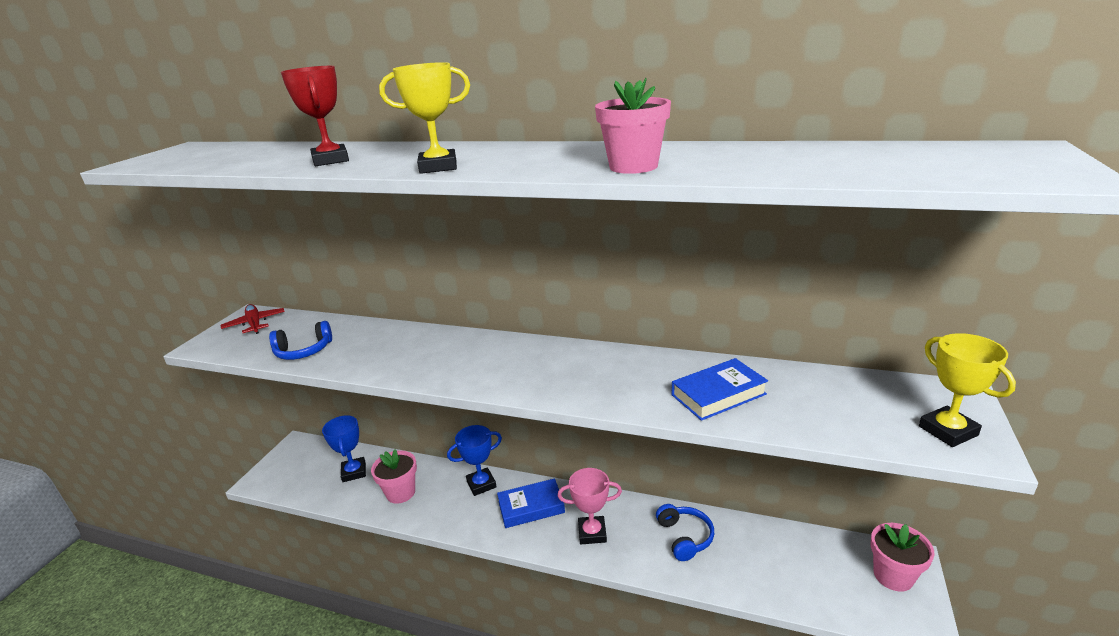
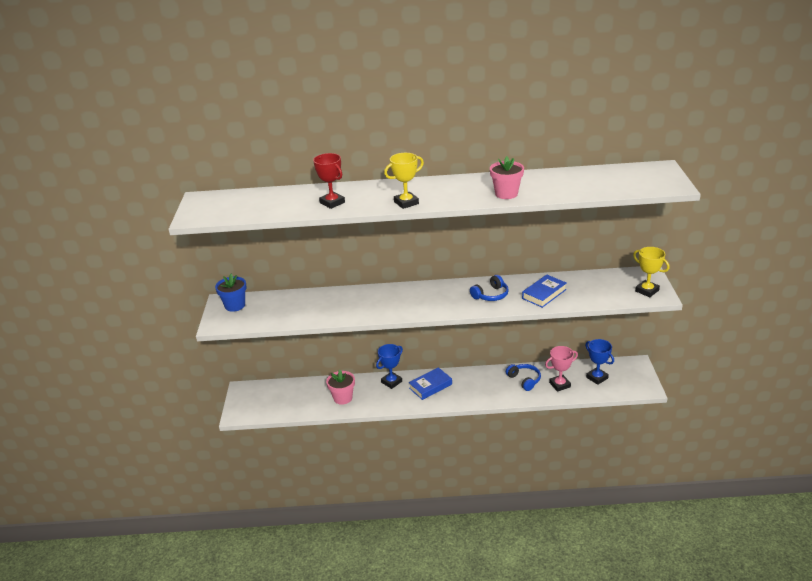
camera: 20 degrees left, 5 degrees up
red plane [221,304,285,334] -> blue flower pot [215,274,246,312]
blue headphones [269,321,332,360] -> blue headphones moved to [470,275,509,301]
blue trophy [322,415,366,482] -> blue trophy moved to [585,339,614,385]
pink trophy [558,468,622,544] -> pink trophy moved to [545,346,578,392]
pink flower pot [871,523,935,592] -> none

